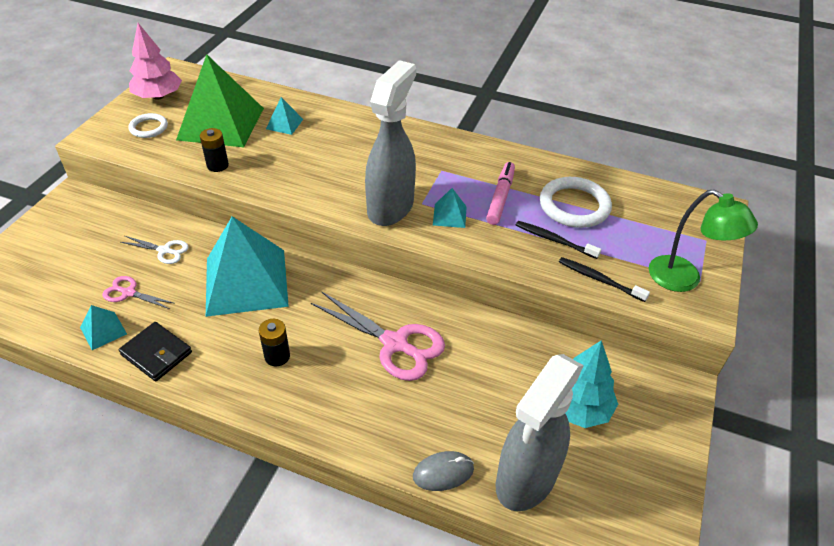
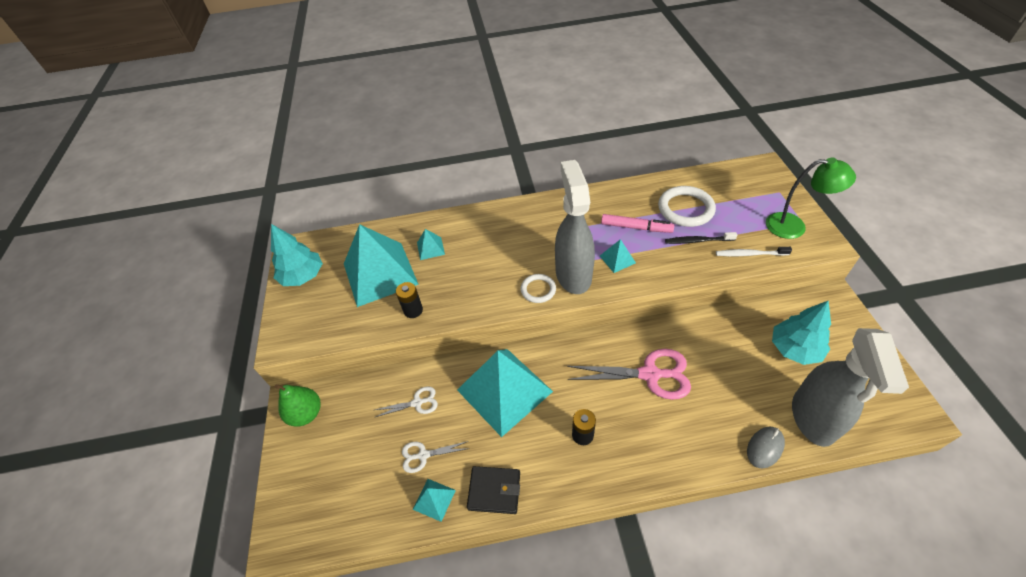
camera: 25 degrees left, 5 degrees up
pink scissors [102,276,173,309] -> white scissors [402,441,470,473]
pink tree [129,23,182,100] -> turquoise tree [271,224,323,286]
white ring [129,113,168,138] -> white ring moved to [521,274,556,303]
green pyramid [176,54,264,147] -> turquoise pyramid [344,224,419,307]
pink marker [486,162,515,225] -> pink marker turned 120 degrees clockwise [601,214,674,233]
black toothbrush [559,257,650,302] -> white toothbrush [716,247,792,256]
none -> green pear [275,384,321,427]

